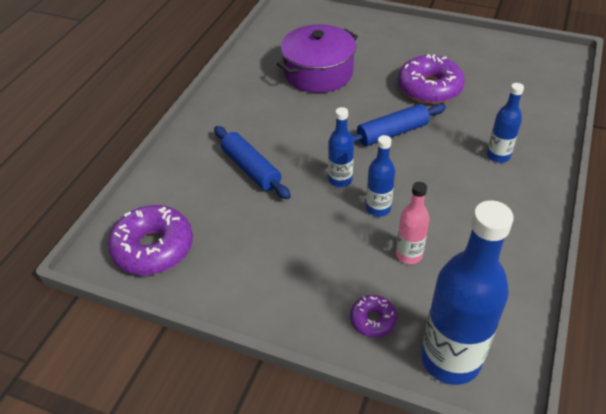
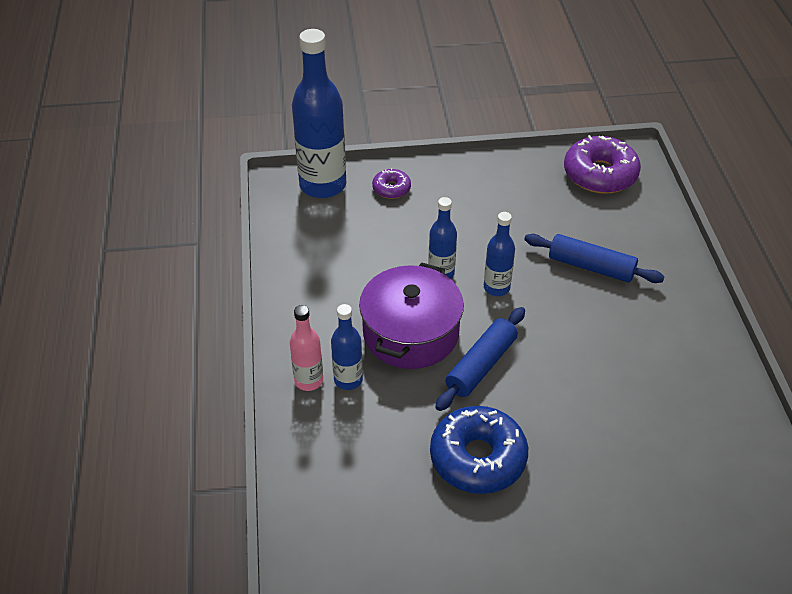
camera: 150 degrees right, 0 degrees up
purple pot [277,24,358,93] -> purple pot moved to [359,262,464,369]
pink bottle [396,182,430,264] -> pink bottle moved to [290,305,323,391]
purple donut [398,54,465,104] -> blue donut [430,406,528,494]

